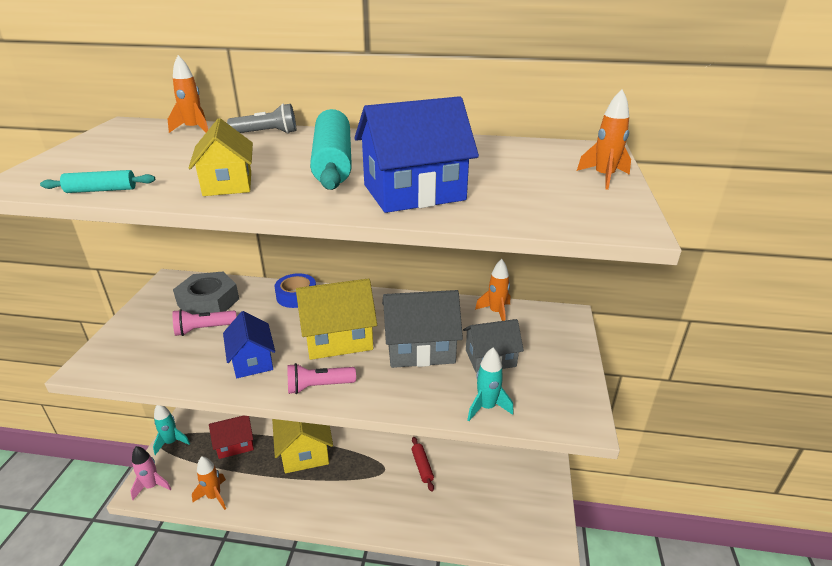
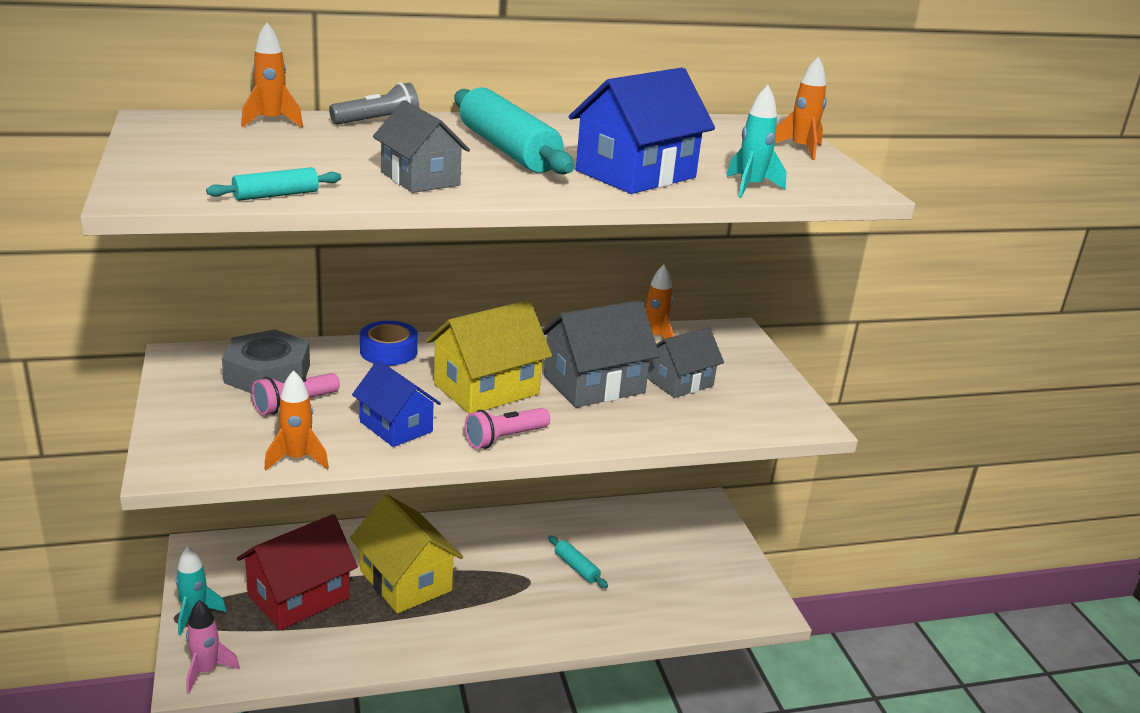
camera: 25 degrees left, 5 degrees down
yellow house [189,118,253,196] -> grey house [373,100,470,193]
orange rocket [192,456,226,510] -> orange rocket moved to [264,370,329,471]
red house [209,415,254,459] -> red house [237,514,358,630], size x1.53
red rolling pin [412,437,434,492] -> turquoise rolling pin [548,536,608,588]
turquoise rocket [467,347,514,421] -> turquoise rocket moved to [727,85,786,198]

